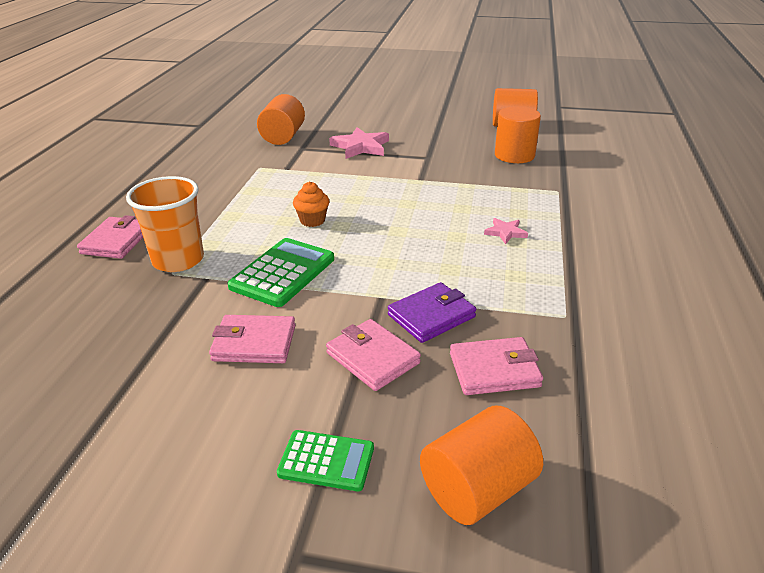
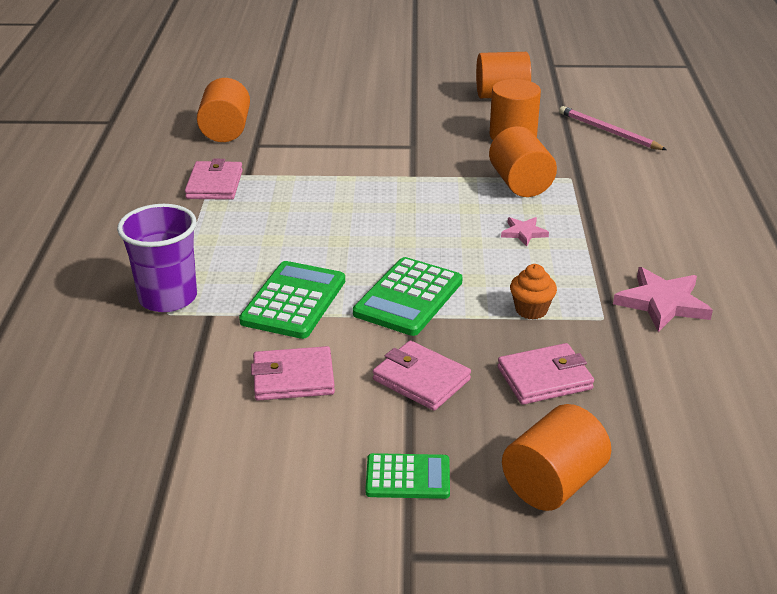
camera: 10 degrees left, 0 degrees up
pink wallet [77,215,143,259] -> pink wallet moved to [185,159,243,200]
orange cup [126,176,204,272] -> purple cup [117,204,197,312]
orange cupcake [293,182,330,227] -> orange cupcake moved to [510,264,557,320]
pink star [329,127,389,159] -> pink star moved to [613,267,713,332]
purple wallet [388,282,476,343] -> none
none -> green calculator [353,257,463,336]
none -> orange cylinder [489,126,557,197]
none -> pink pencil [559,106,667,150]

